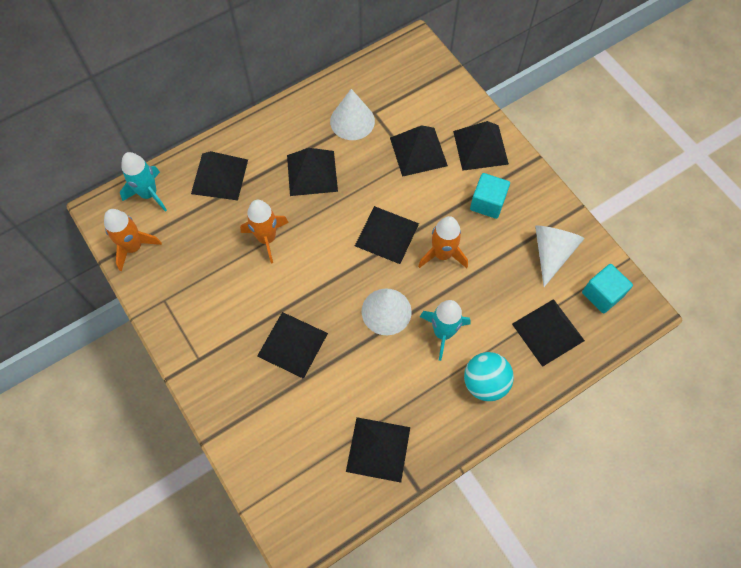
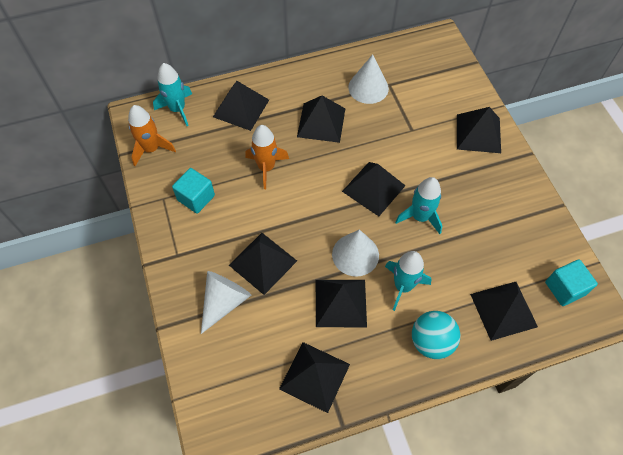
camera: 15 degrees right, 5 degrees down
black pyramid [390,125,448,177] -> black pyramid moved to [316,280,367,327]
orange rocket [418,216,468,268] -> turquoise rocket [395,177,442,234]
turquoise cube [470,173,510,219] -> turquoise cube moved to [172,168,215,214]
white cone [535,225,585,287] -> white cone moved to [201,271,251,334]

